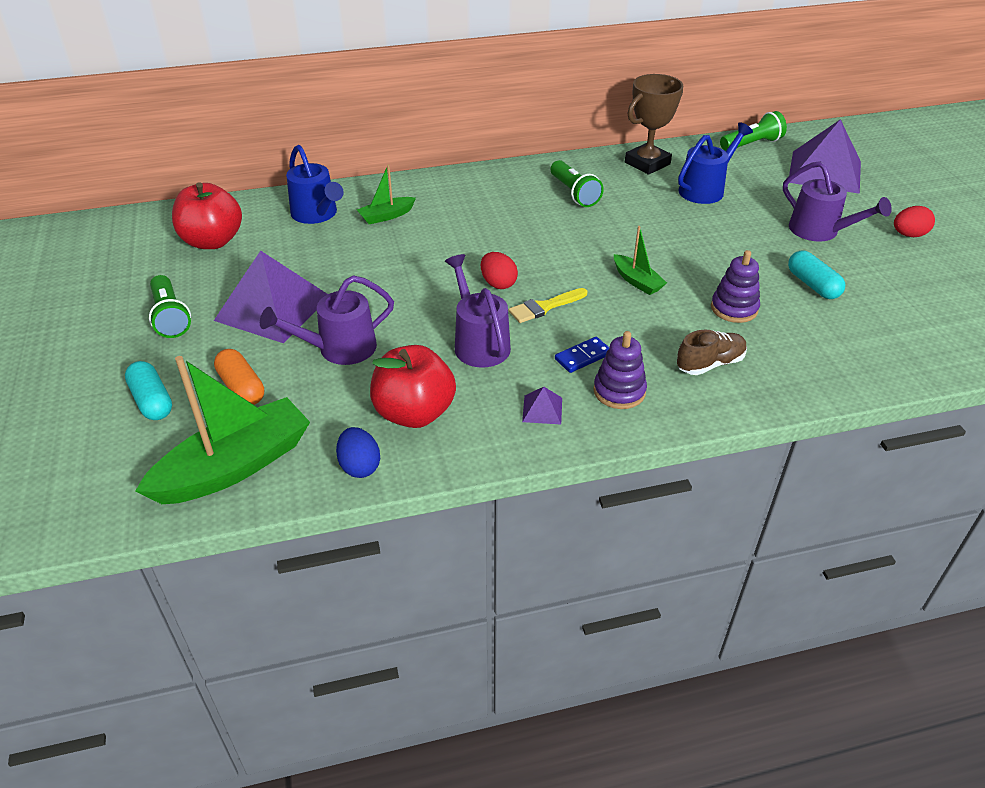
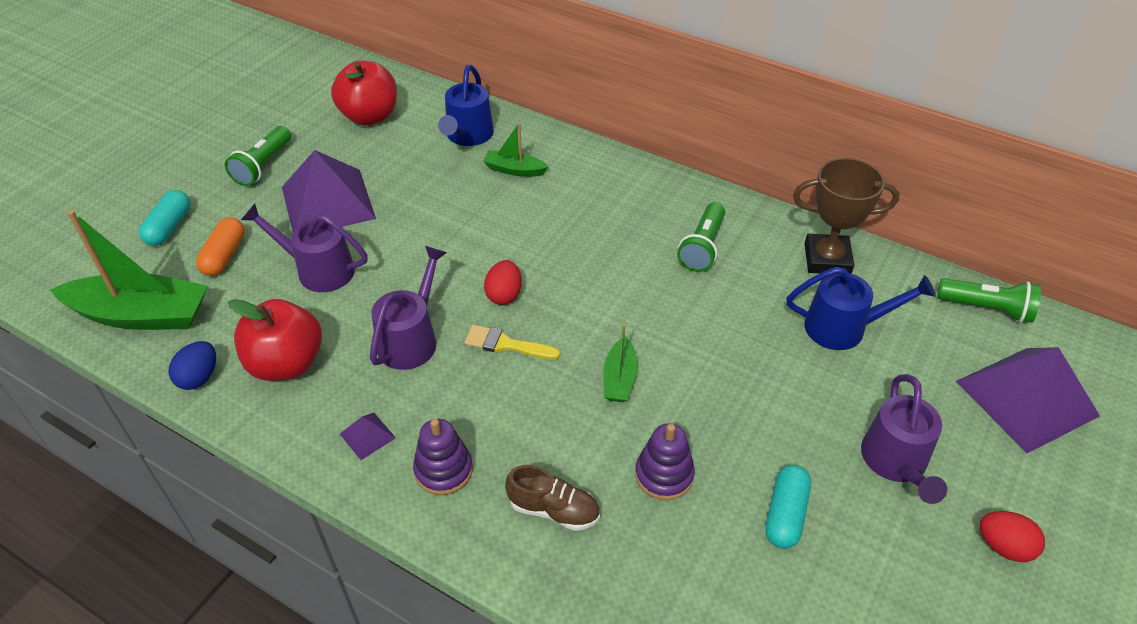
camera: 45 degrees right, 5 degrees up
blue domino [555,337,610,373] -> none

